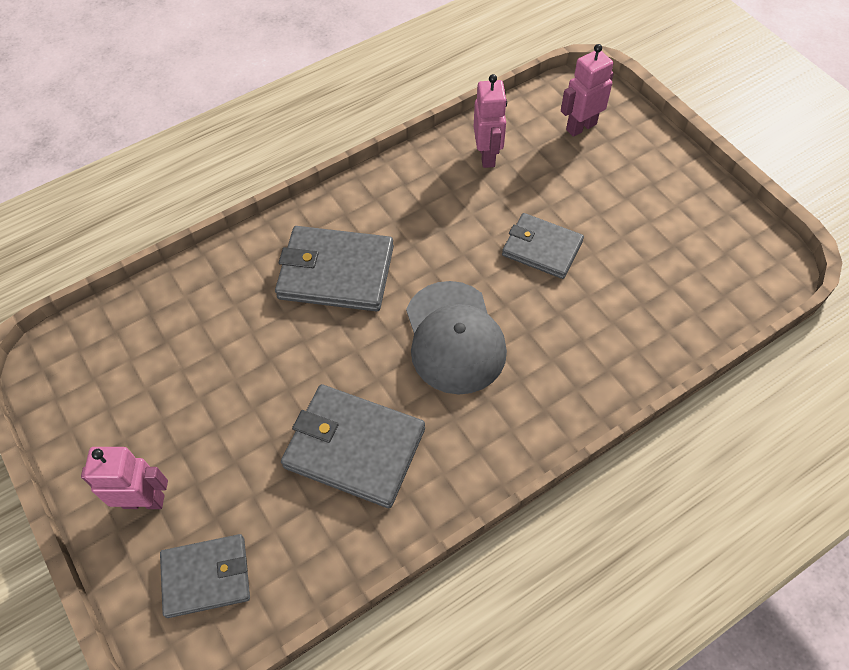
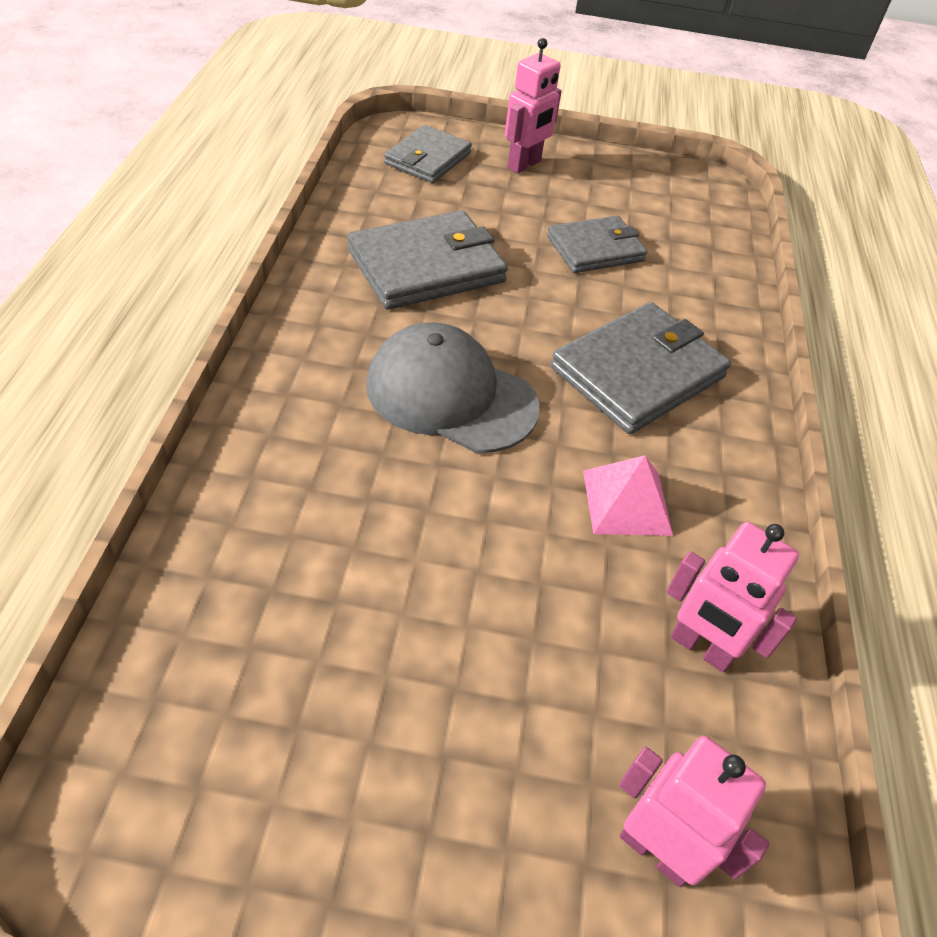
camera: 125 degrees right, 10 degrees down
grey wallet [502,213,584,279] -> grey wallet moved to [547,216,648,273]
pink robot [561,44,614,137] -> pink robot turned 60 degrees counterclockwise [619,736,769,887]
none -> pink pyramid [583,455,673,536]

